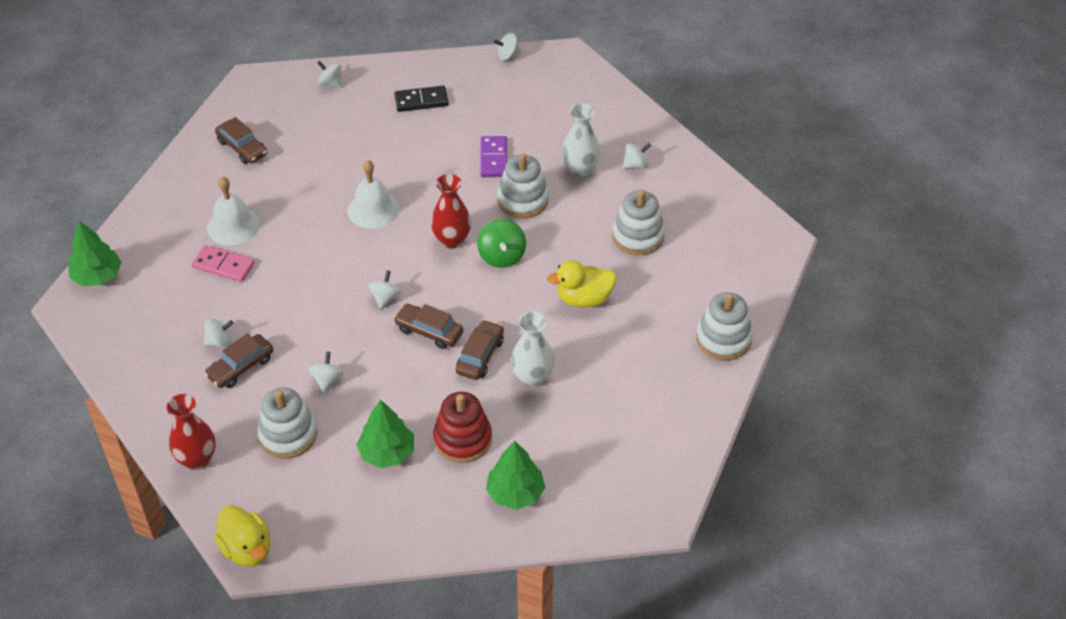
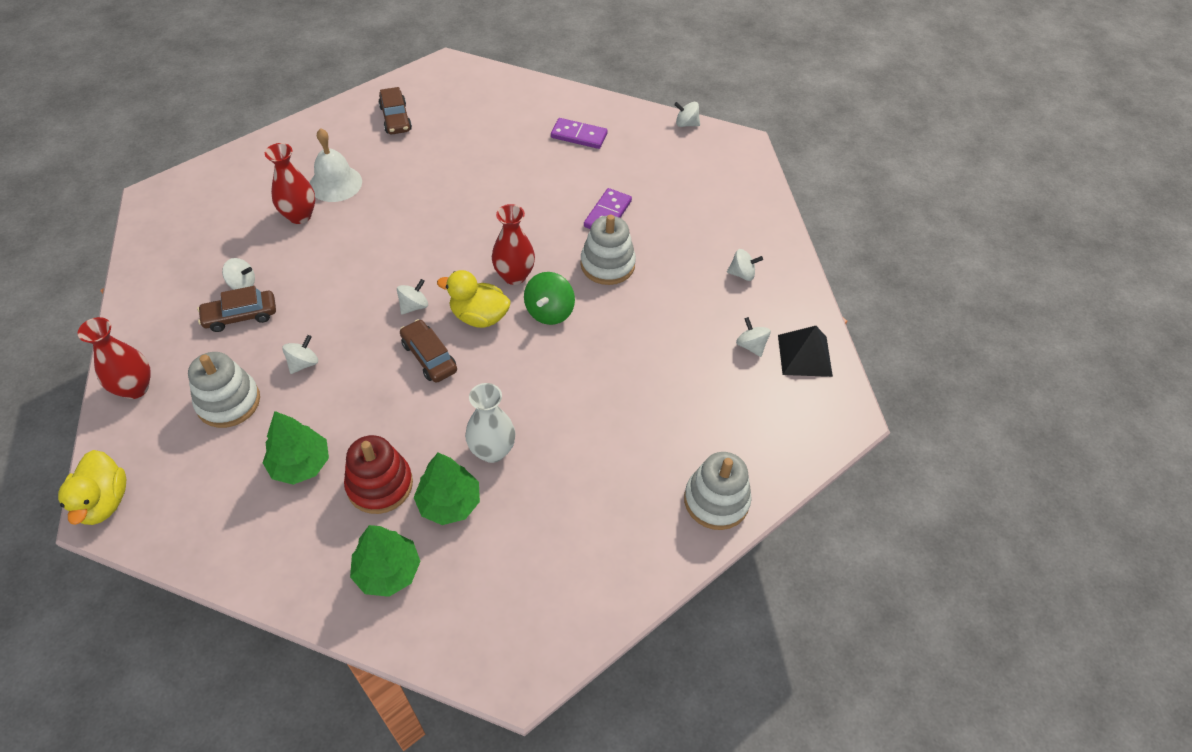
camera: 25 degrees right, 5 degrees up
green tree [68,221,122,286] -> green tree moved to [413,453,480,525]
pink domino [192,245,255,282] -> red vase [265,143,315,224]
white spinning top [317,60,342,88] -> white spinning top moved to [736,317,771,357]
white bell [348,160,399,229] -> none
black domino [394,86,449,112] -> purple domino [551,118,608,149]
brown car [456,320,504,380] -> none
yellow duck [547,260,617,307] -> yellow duck moved to [437,270,511,328]
white vase [562,103,600,177] -> none
white stacking toy [612,190,665,255] -> none
none -> black pyramid [778,326,833,377]

